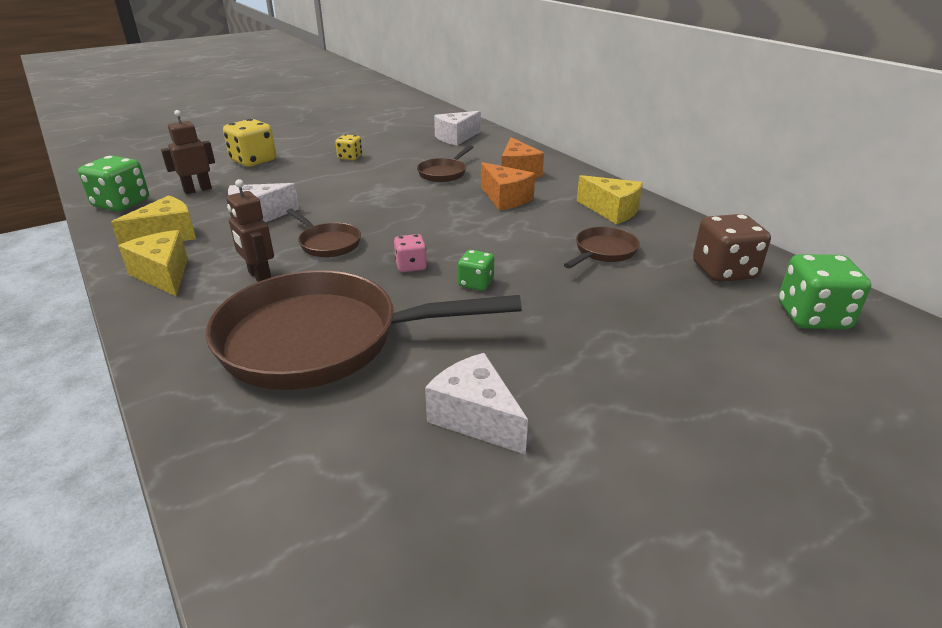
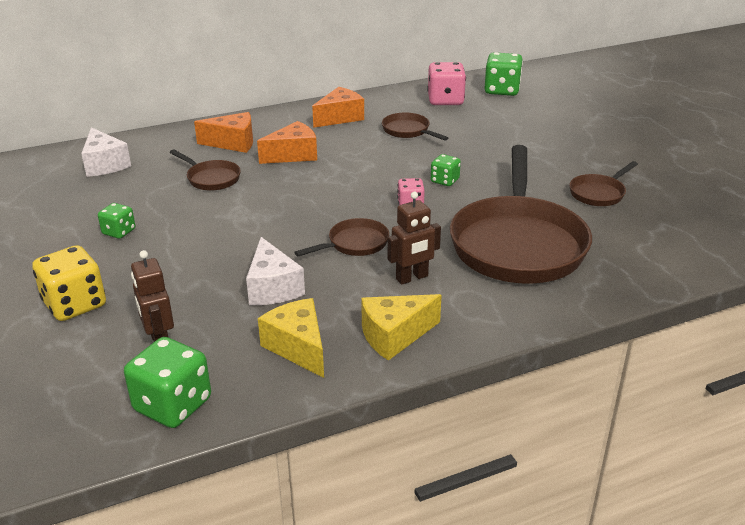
camera: 80 degrees left, 0 degrees up
yellow dice [335,134,362,160] -> green dice [98,203,135,239]
white cheese [425,353,528,455] -> brown pan [569,161,638,206]
yellow cheese [577,175,643,224] -> orange cheese [312,87,364,128]
brown dice [693,214,771,282] -> pink dice [427,62,466,105]

